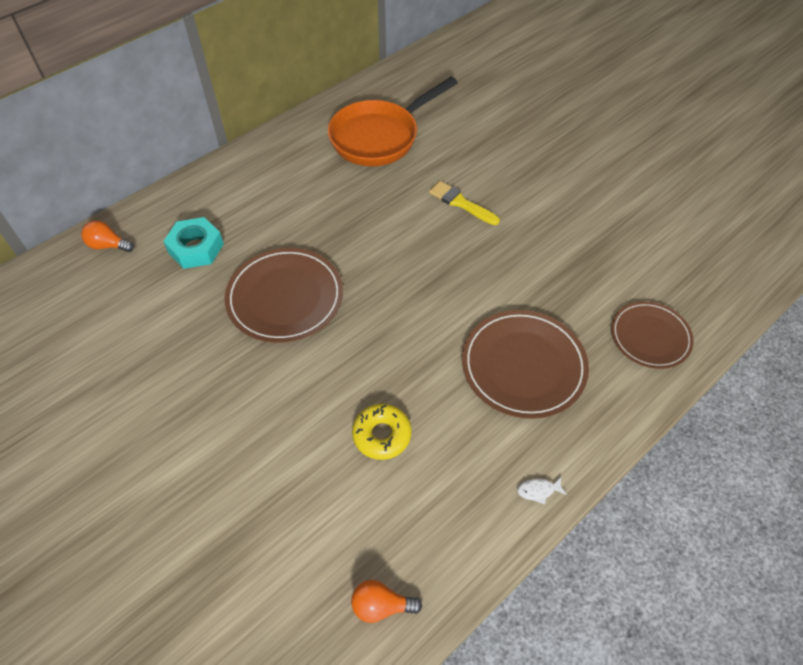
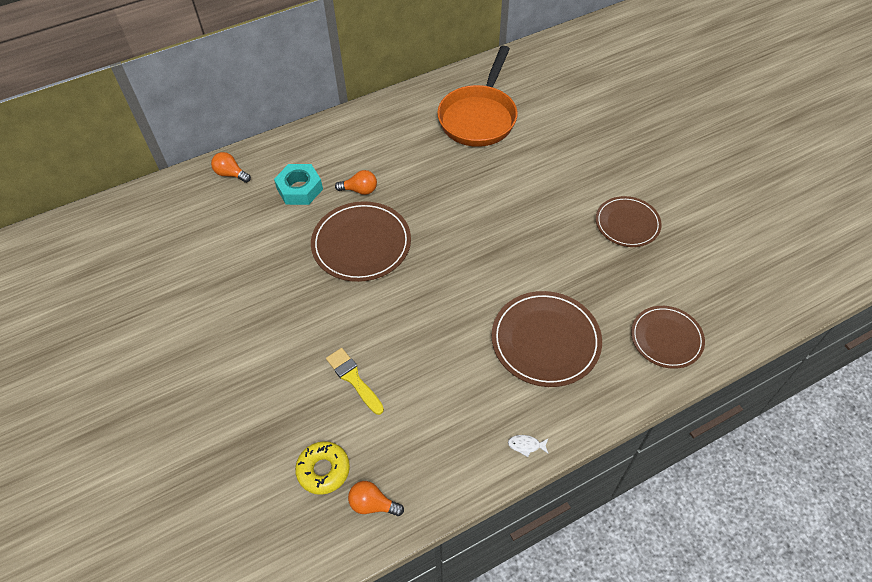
camera: 15 degrees right, 0 degrees up
orange pan [328,77,458,166] -> orange pan turned 45 degrees counterclockwise [437,46,517,147]
yellow donut [352,404,412,460] -> yellow donut moved to [295,441,350,495]
yellow brush [429,181,500,225] -> yellow brush moved to [326,348,384,415]
none -> orange light bulb [335,170,377,195]
none -> brown plate [596,196,662,247]

